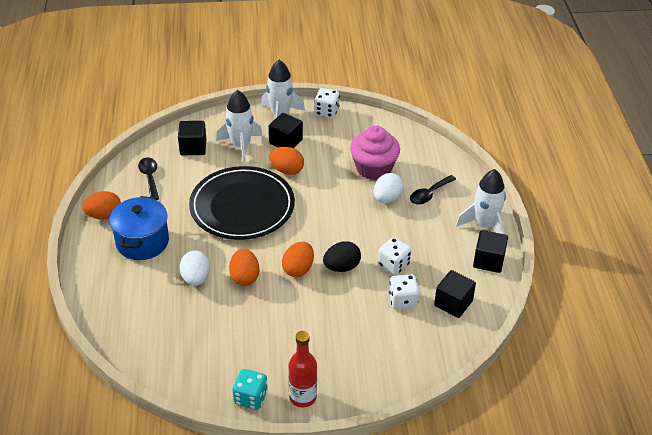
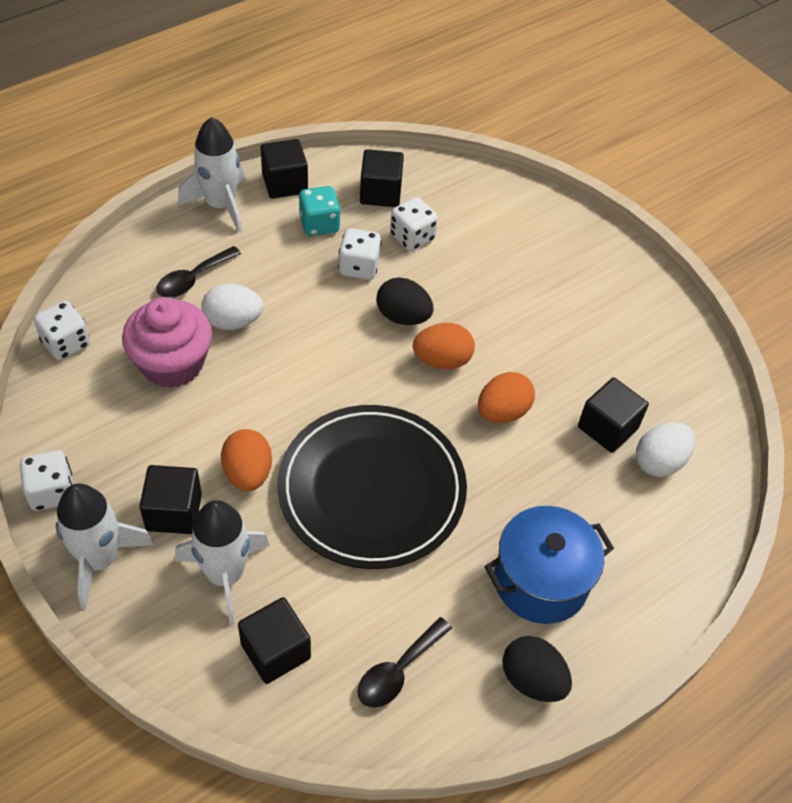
camera: 125 degrees left, 10 degrees up
orange egg [82,191,121,220] -> black egg [503,636,572,702]
white egg [180,251,210,286] -> white egg moved to [636,422,695,477]
turquoise dice [232,369,268,410] -> turquoise dice moved to [299,186,341,236]
red bottle [289,331,317,408] -> none
black spoon [410,175,456,205] -> black spoon turned 120 degrees clockwise [156,246,241,298]
none -> white dice [34,301,90,360]
none -> black cube [578,377,649,453]

